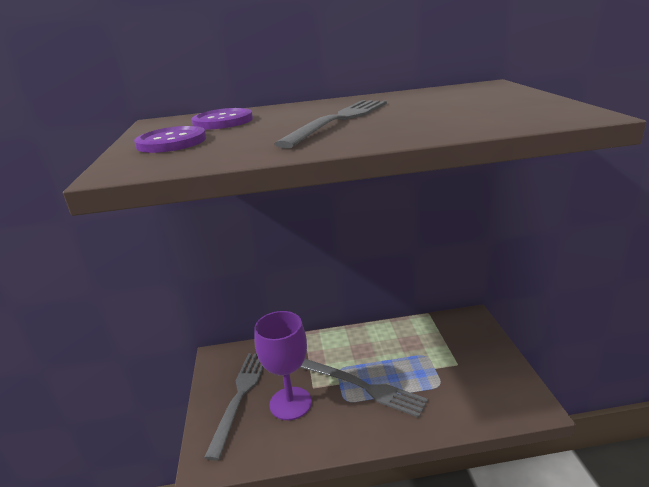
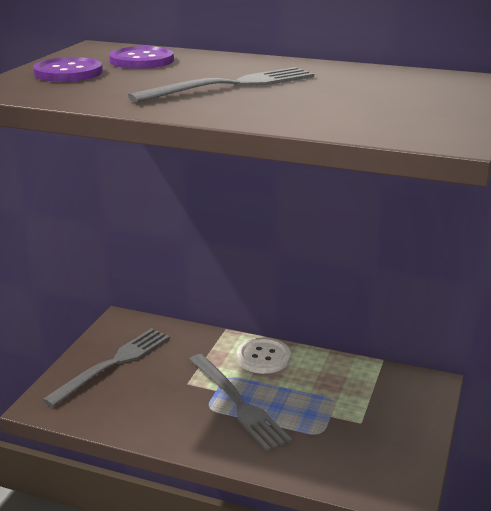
camera: 25 degrees right, 0 degrees up
purple goblet [254,311,312,420] -> none
none -> white button [237,338,291,374]

